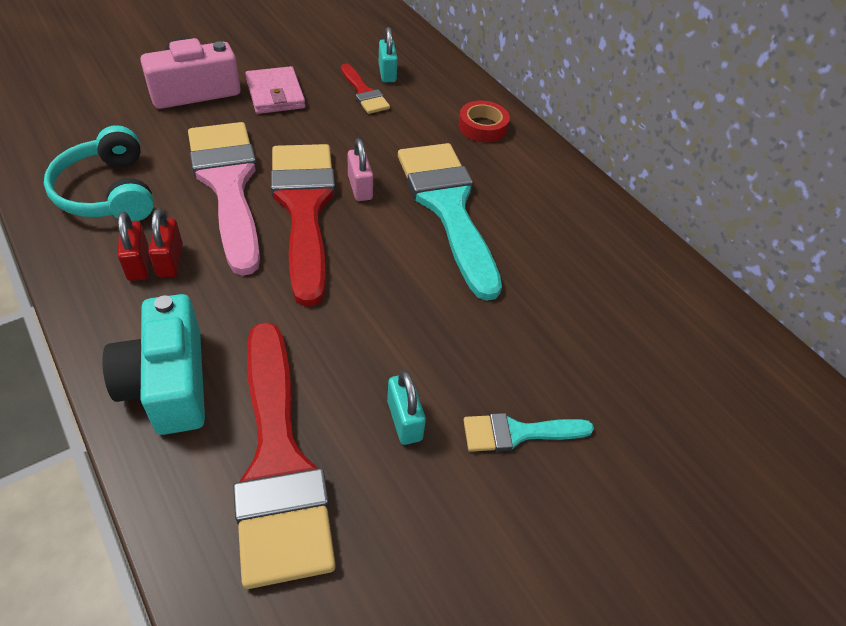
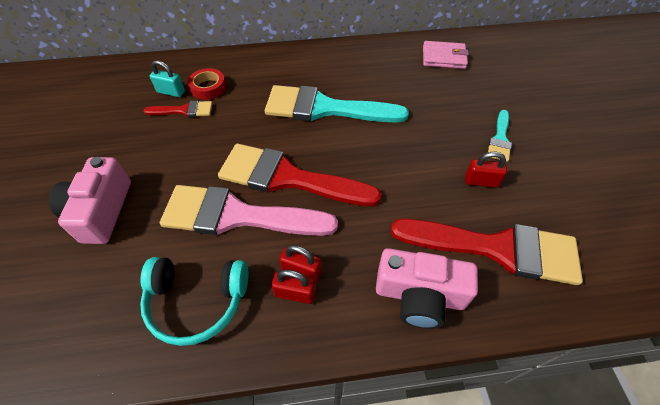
camera: 60 degrees left, 5 degrees up
turquoise camera [102,294,205,435] -> pink camera [376,248,478,329]
pink wallet [245,66,305,114] -> pink wallet moved to [423,41,469,69]
pink padlock [347,138,373,201] -> none
turquoise padlock [387,370,426,445] -> red padlock [465,152,507,188]
red tape [458,101,510,142] -> red tape moved to [188,68,226,100]

